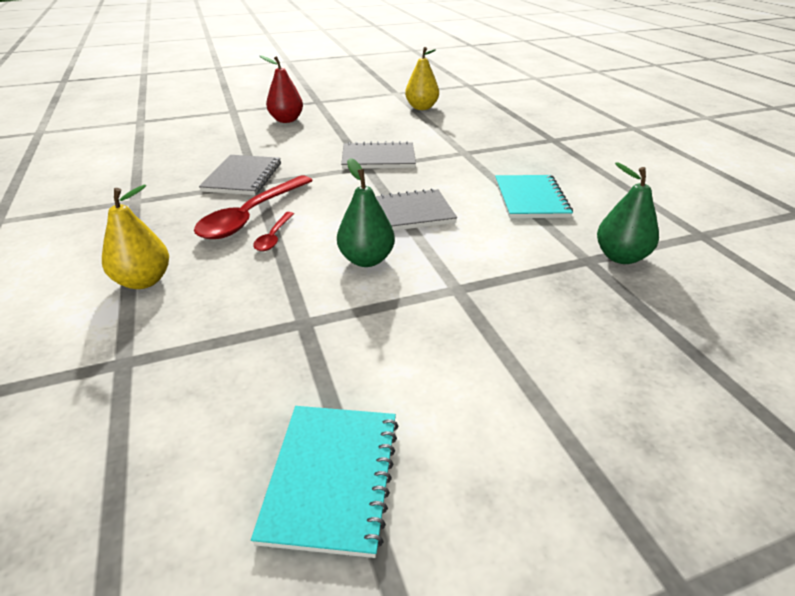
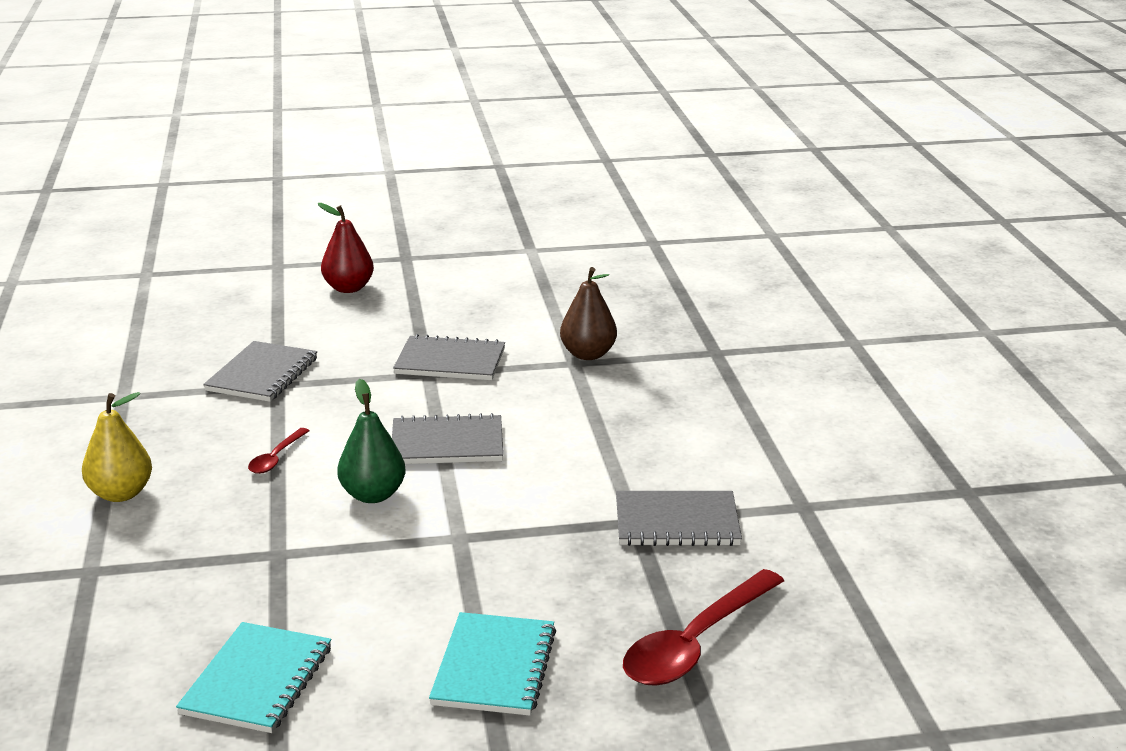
camera: 10 degrees right, 10 degrees down
red spoon [194,175,313,239] -> red spoon moved to [623,569,784,686]
yellow pear [405,47,439,110] -> none
turquoise notebook [495,175,573,218] -> turquoise notebook moved to [429,612,556,716]
green pear [597,163,659,264] -> grey notebook [616,491,742,546]
none -> brown pear [560,267,617,360]

